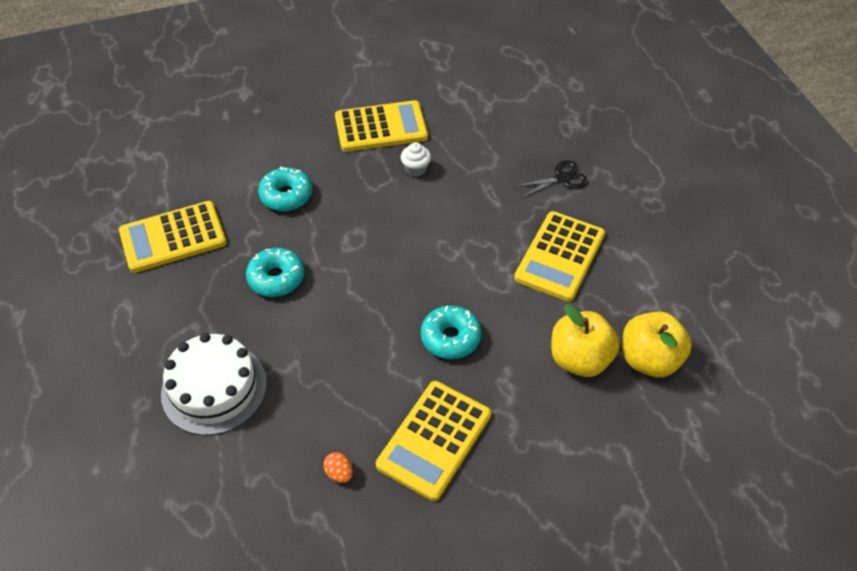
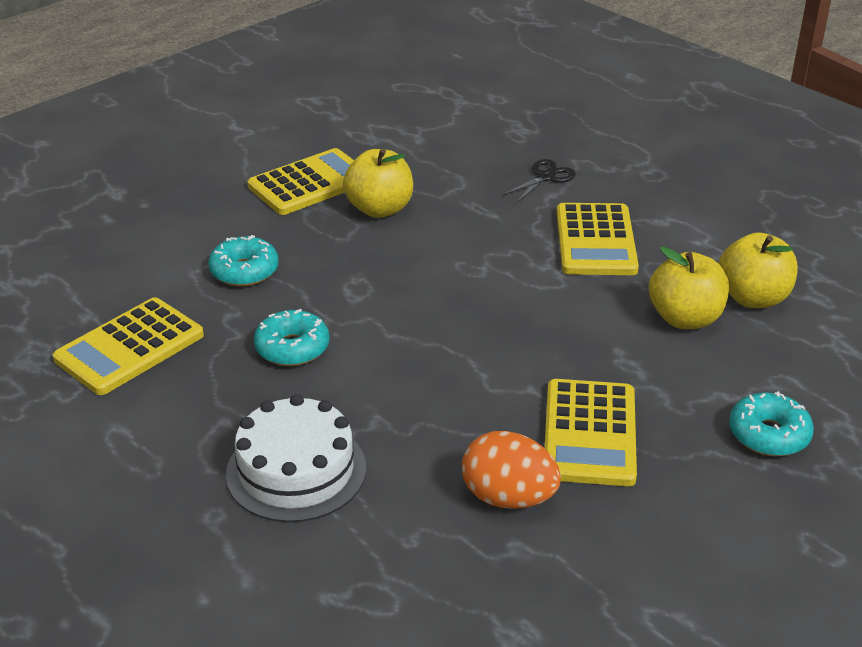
camera: 25 degrees left, 15 degrees down
orange egg [323,452,353,483] -> orange egg [462,431,561,509], size x2.27
white cupcake [401,142,431,177] -> yellow apple [343,149,413,218]
turquoise donut [421,305,482,359] -> turquoise donut moved to [729,391,814,456]

